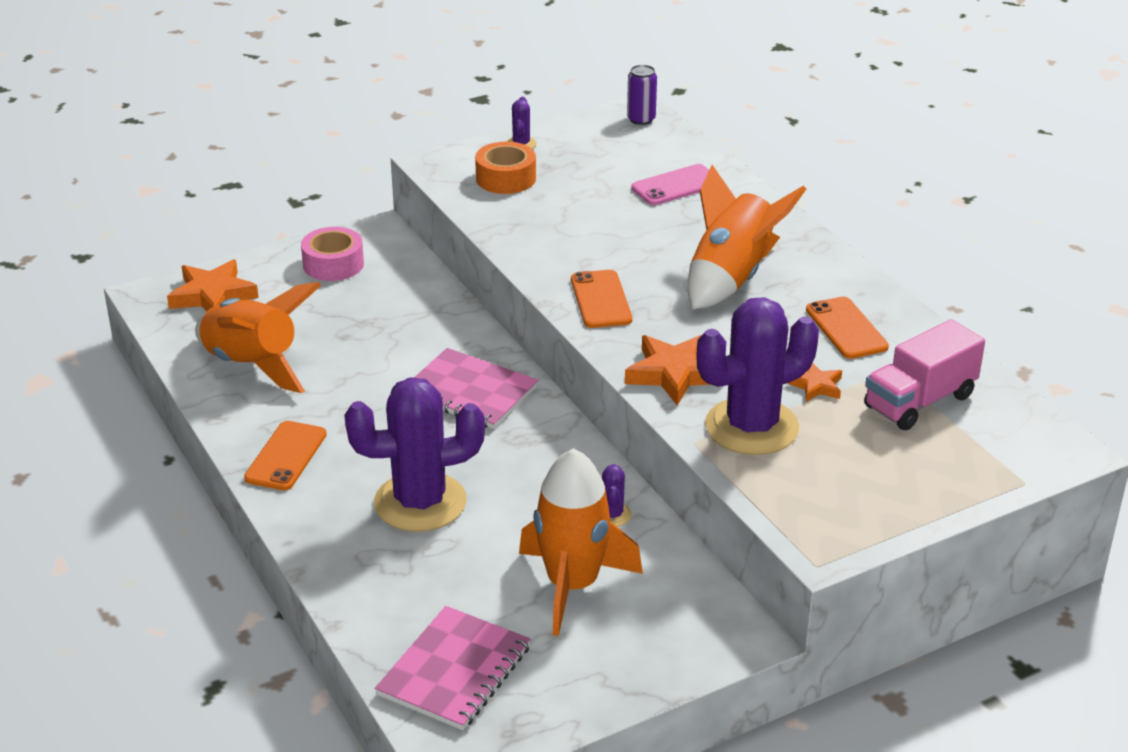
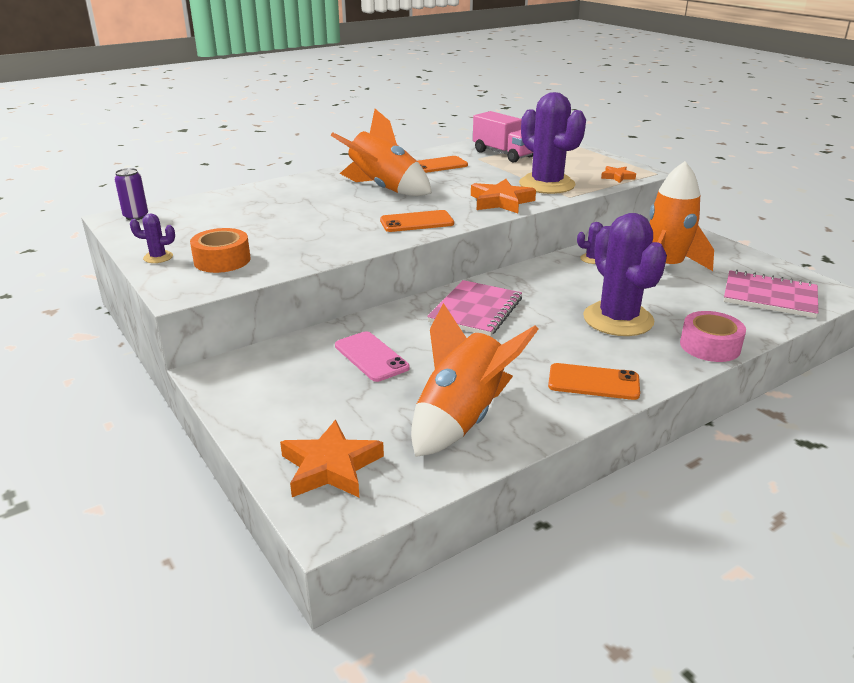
camera: 95 degrees left, 5 degrees down
pink tape [301,227,364,281] -> pink tape moved to [680,311,746,362]
pink phone [631,164,709,205] -> pink phone moved to [335,331,410,382]
orange star [787,363,842,402] -> orange star moved to [601,166,636,183]

